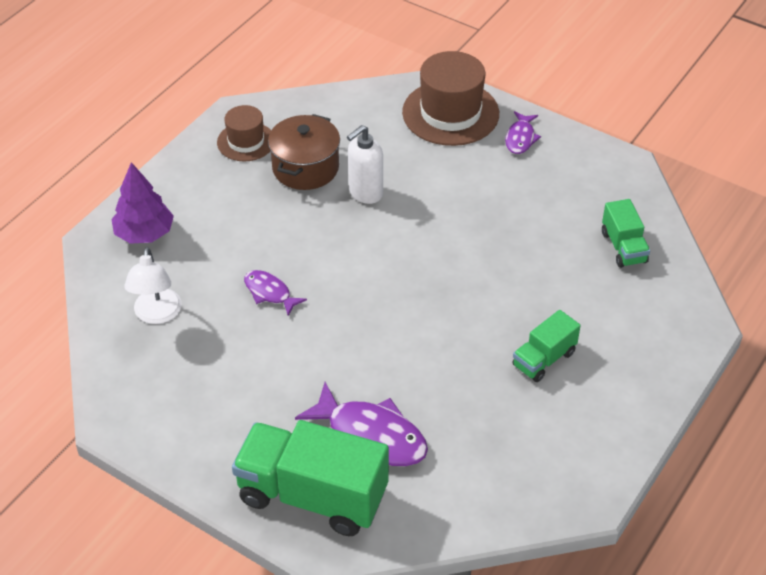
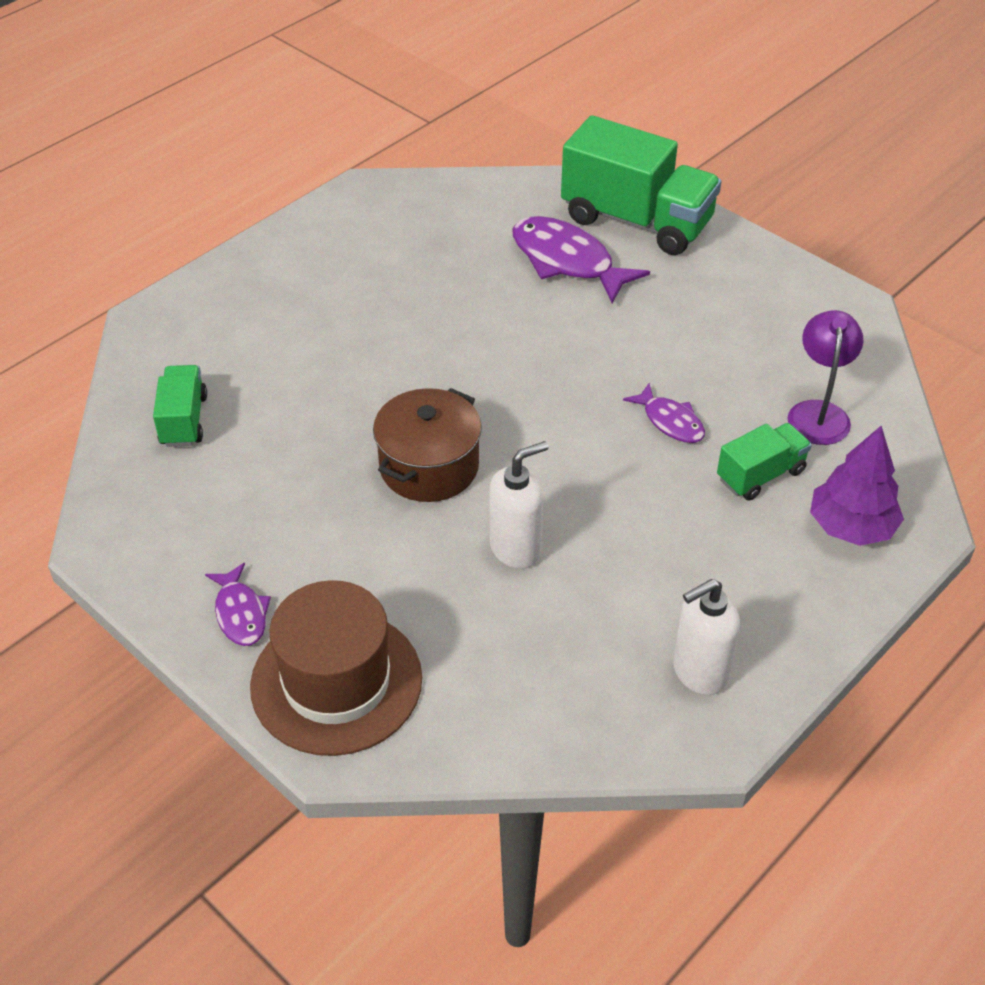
camera: 170 degrees left, 0 degrees up
white lamp [124,247,182,324] -> purple lamp [787,310,864,445]
brown hat [217,105,271,162] -> white soap dispenser [673,579,740,695]
brown pot [268,114,340,190] -> brown pot moved to [373,388,482,502]
purple fish [505,111,541,154] -> purple fish turned 135 degrees clockwise [205,563,271,646]
green truck [512,310,581,382] -> green truck moved to [717,423,812,501]

